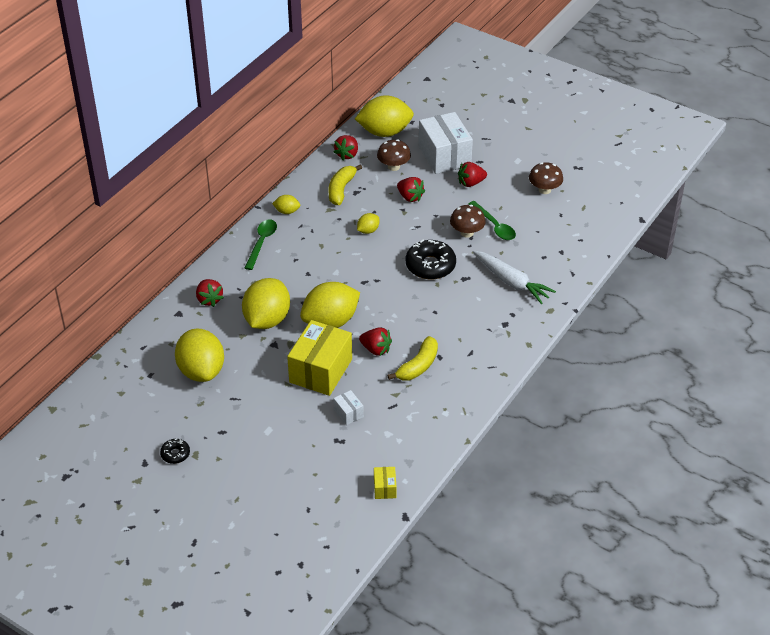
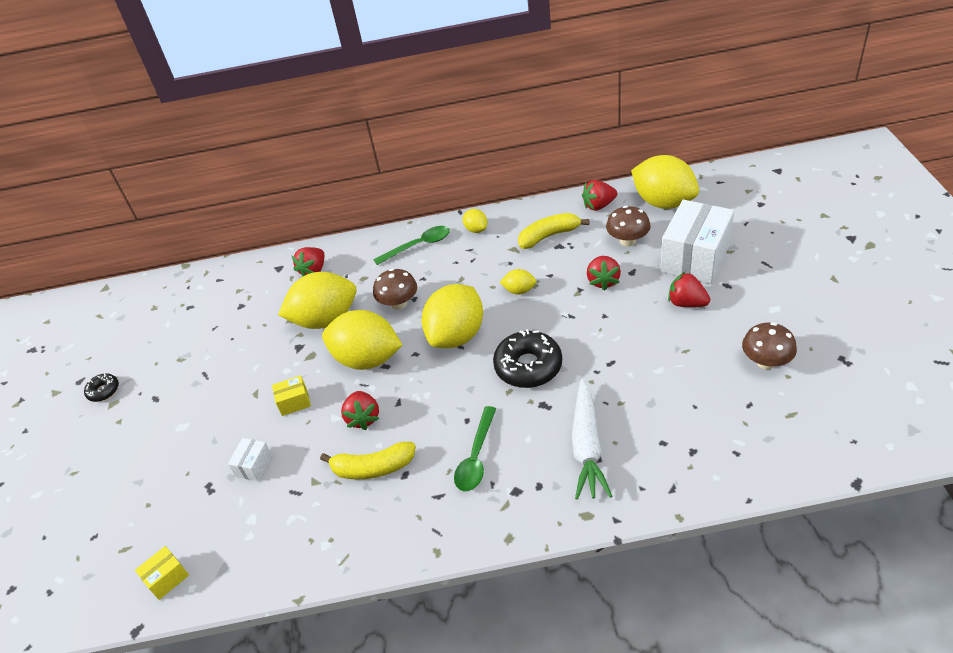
camera: 55 degrees right, 0 degrees up
yellow lemon [175,329,224,382] -> yellow lemon moved to [421,284,483,348]
yellow box [287,320,352,396] -> yellow box [272,375,311,416], size x0.44
brown mushroom [450,205,486,238] -> brown mushroom moved to [373,269,417,310]
green spoon [469,201,516,240] -> green spoon moved to [454,406,496,491]

